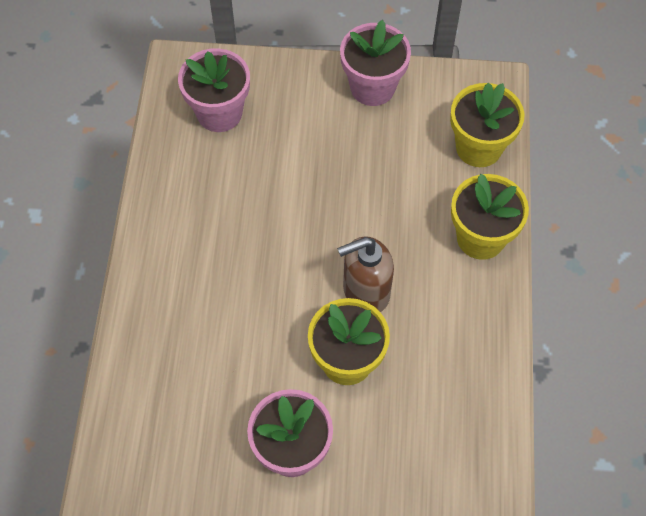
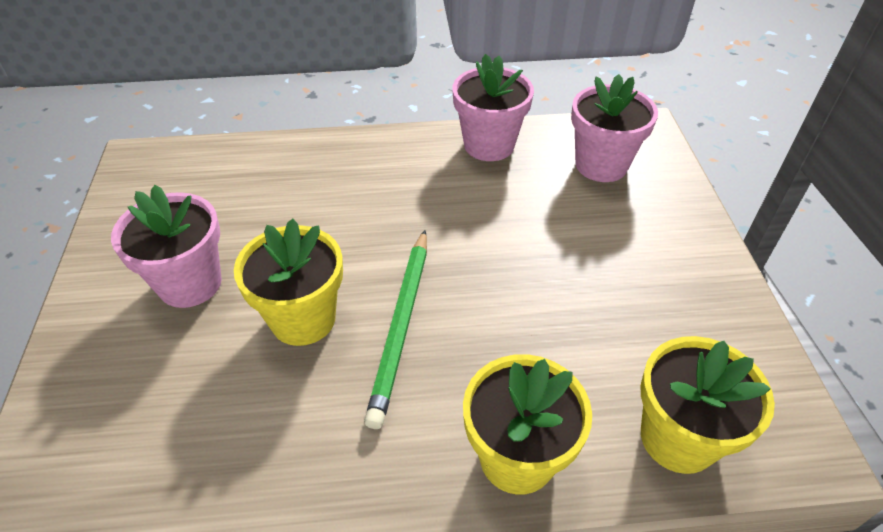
camera: 80 degrees right, 15 degrees down
brown soap dispenser [337,236,394,312] -> green pencil [364,230,427,429]
pink flower pot [340,20,411,106] -> pink flower pot moved to [452,54,534,161]

